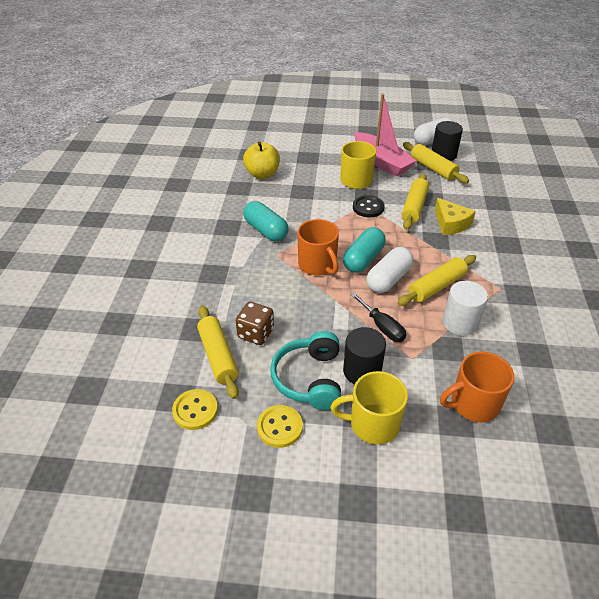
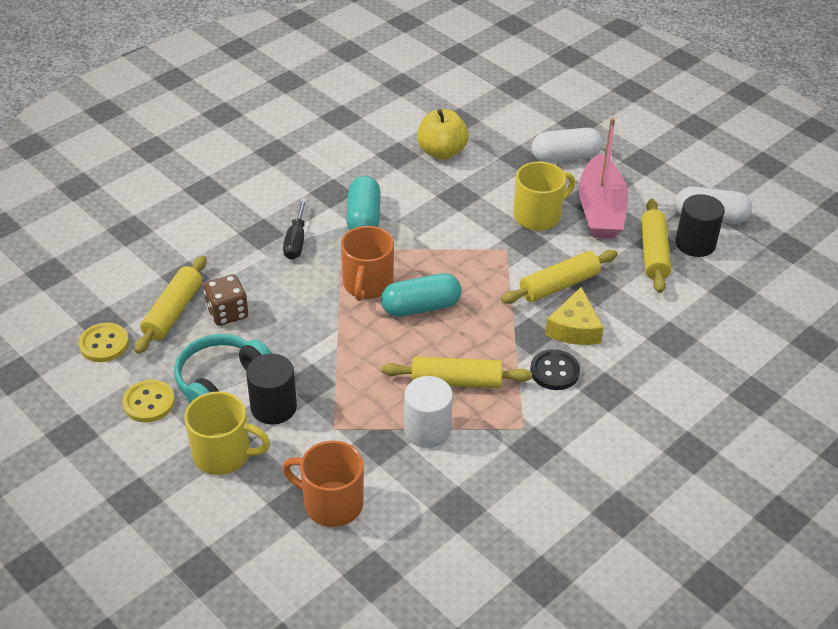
camera: 40 degrees right, 0 degrees up
yellow mug [330,371,408,444] -> yellow mug turned 150 degrees clockwise [184,391,270,475]
black screwdriver [351,292,406,342] -> black screwdriver moved to [283,198,307,260]
black button [353,195,385,217] -> black button moved to [530,349,580,390]
white capsule [367,247,414,293] -> white capsule moved to [532,128,603,163]

